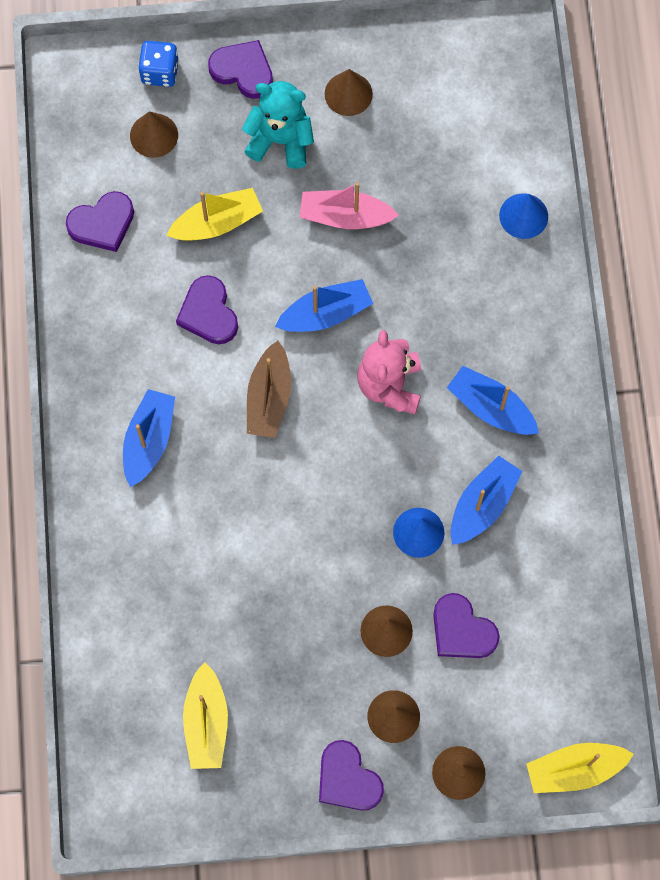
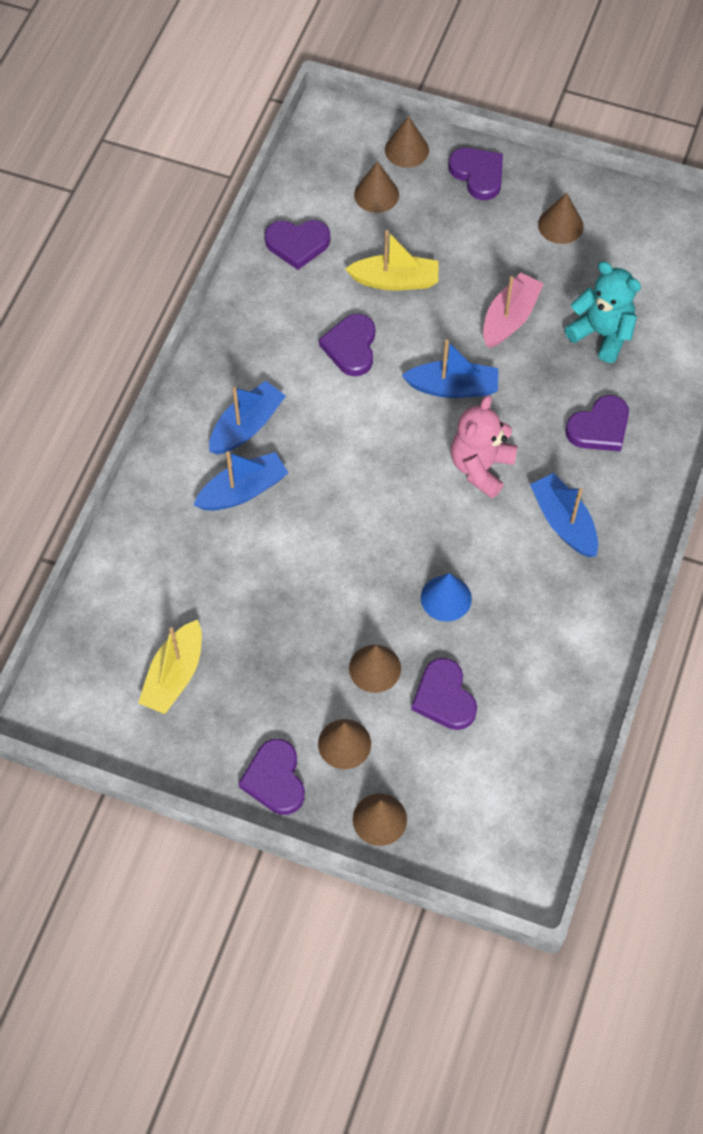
camera: 25 degrees right, 10 degrees down
blue dice [138,41,179,87] -> brown cone [385,116,429,168]
turquoise teddy bear [242,81,314,169] -> turquoise teddy bear moved to [565,261,641,363]
brown boat [247,341,291,438] -> none
pink boat [299,182,399,229] -> pink boat turned 90 degrees clockwise [483,273,544,348]
blue boat [450,455,523,545] -> blue boat moved to [194,451,288,511]
blue cone [499,194,548,239] -> none
yellow boat [526,743,634,793] -> none
none -> purple heart [565,395,629,452]

